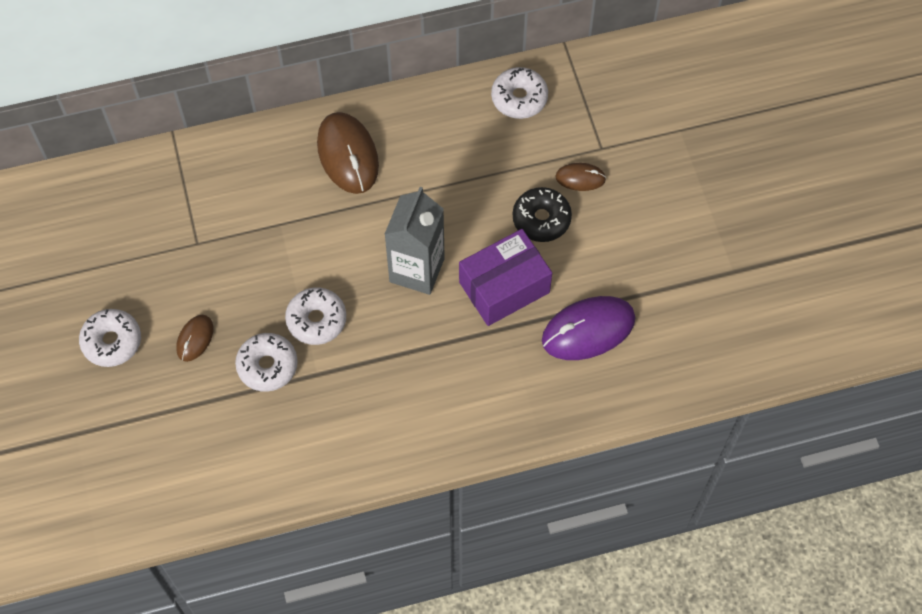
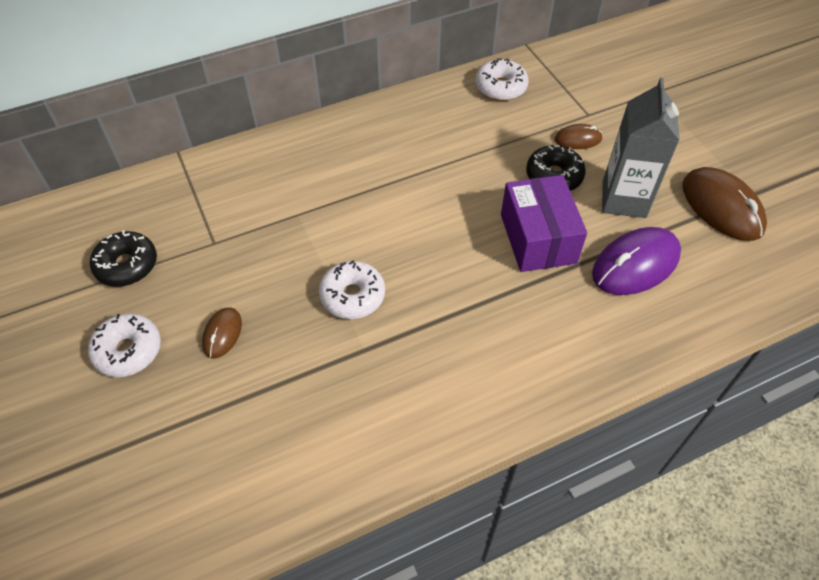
camera: 10 degrees left, 10 degrees down
white donut [235,333,298,392] -> none
brown mouse [317,112,379,194] -> brown mouse moved to [682,167,767,241]
grey carton [384,187,445,295] -> grey carton moved to [602,78,680,218]
purple box [459,229,552,326] -> purple box turned 60 degrees counterclockwise [501,175,587,272]
none -> black donut [90,230,157,287]

